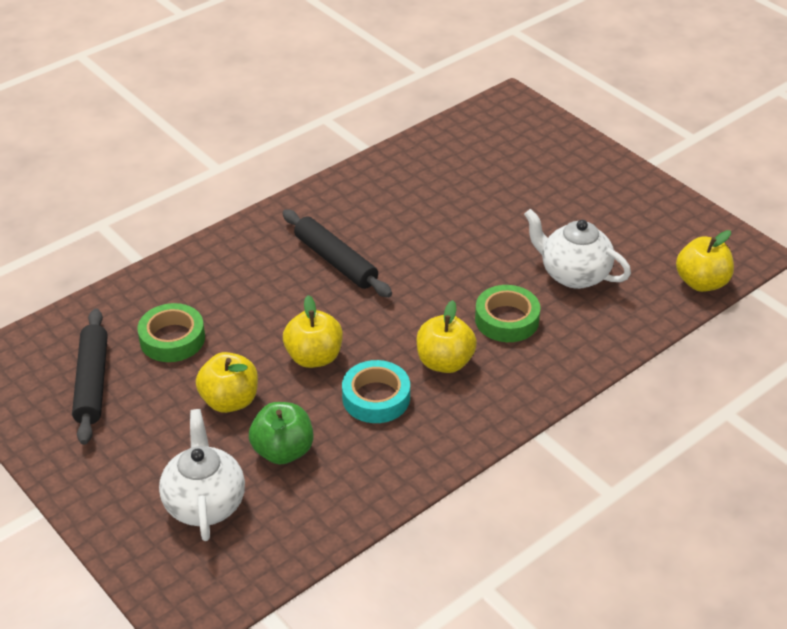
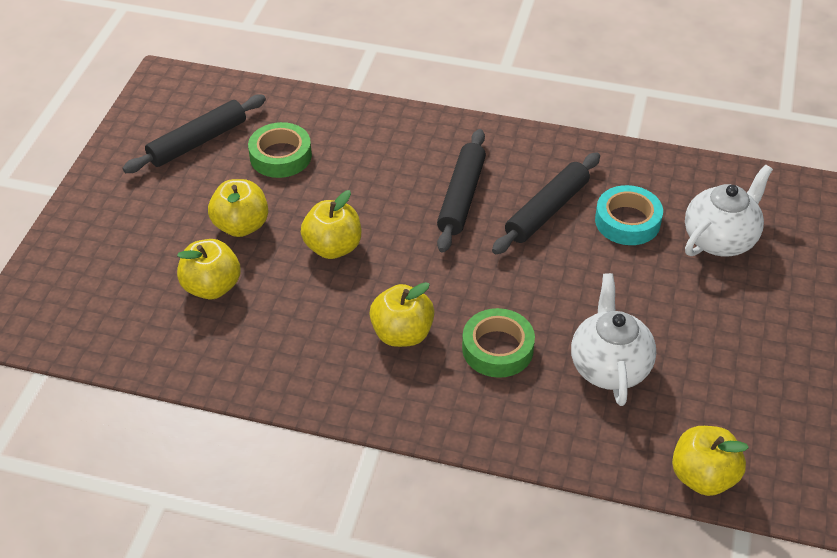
camera: 55 degrees right, 5 degrees up
white teapot [159,409,245,541] -> white teapot moved to [685,164,773,256]
green apple [249,402,314,464] -> yellow apple [177,239,241,299]
turquoise tape [342,360,410,423] -> turquoise tape moved to [595,185,663,245]
none -> black rolling pin [492,152,600,254]

